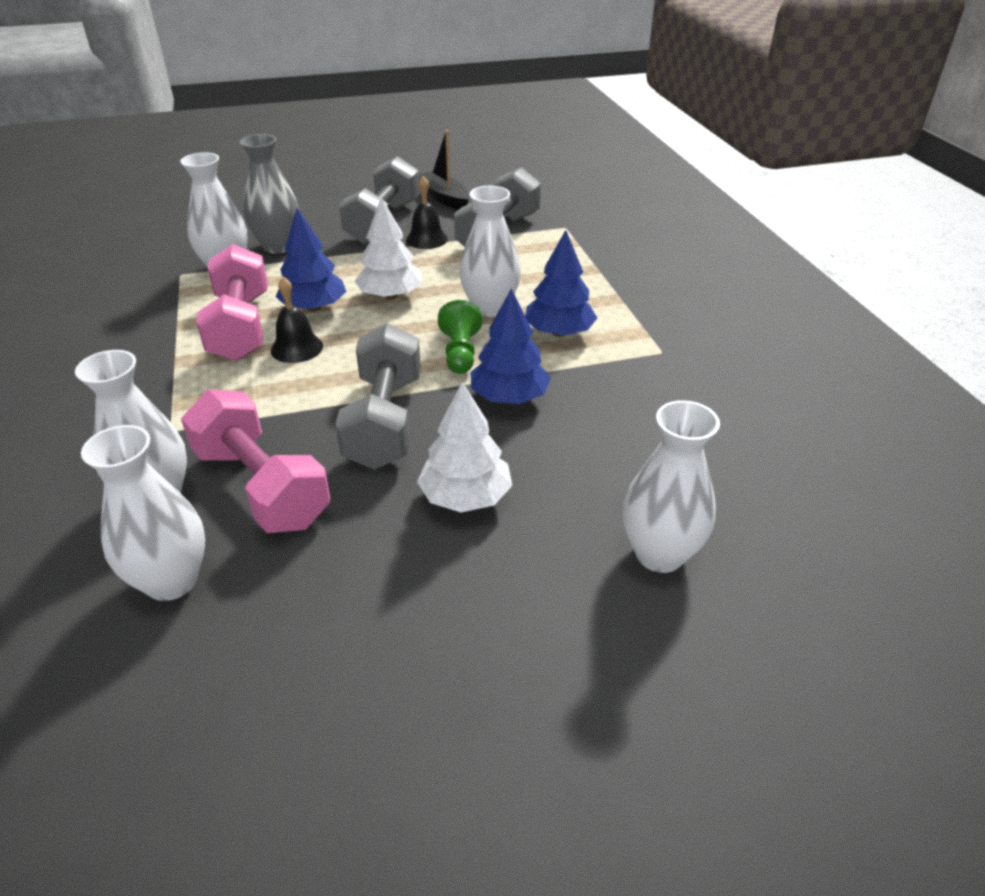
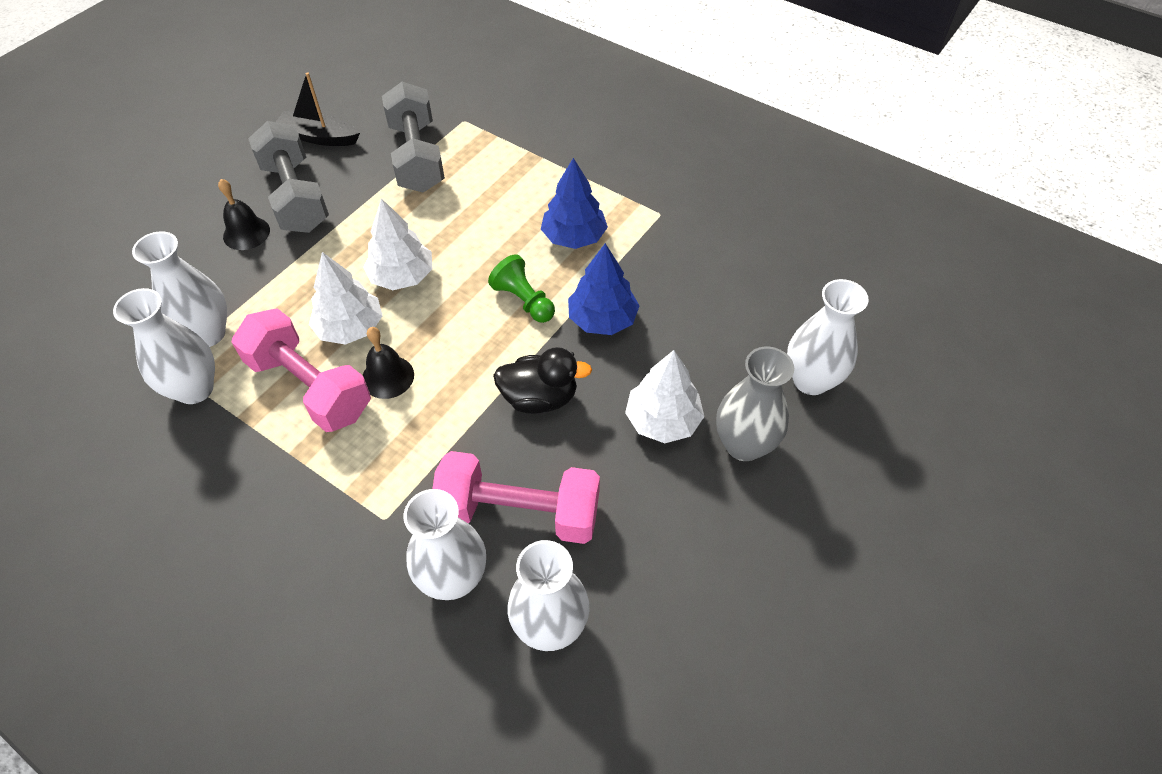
camera: 40 degrees left, 15 degrees up
grey vase [240,134,299,253] -> grey vase moved to [716,347,794,461]
blue tree [275,208,346,312] -> white tree [309,252,383,345]
grey dumbbell [335,323,421,470] -> black duck [493,347,592,414]
black bell [406,176,448,249] -> black bell moved to [218,179,270,250]
white vase [459,186,521,317] -> white vase moved to [113,288,215,404]

